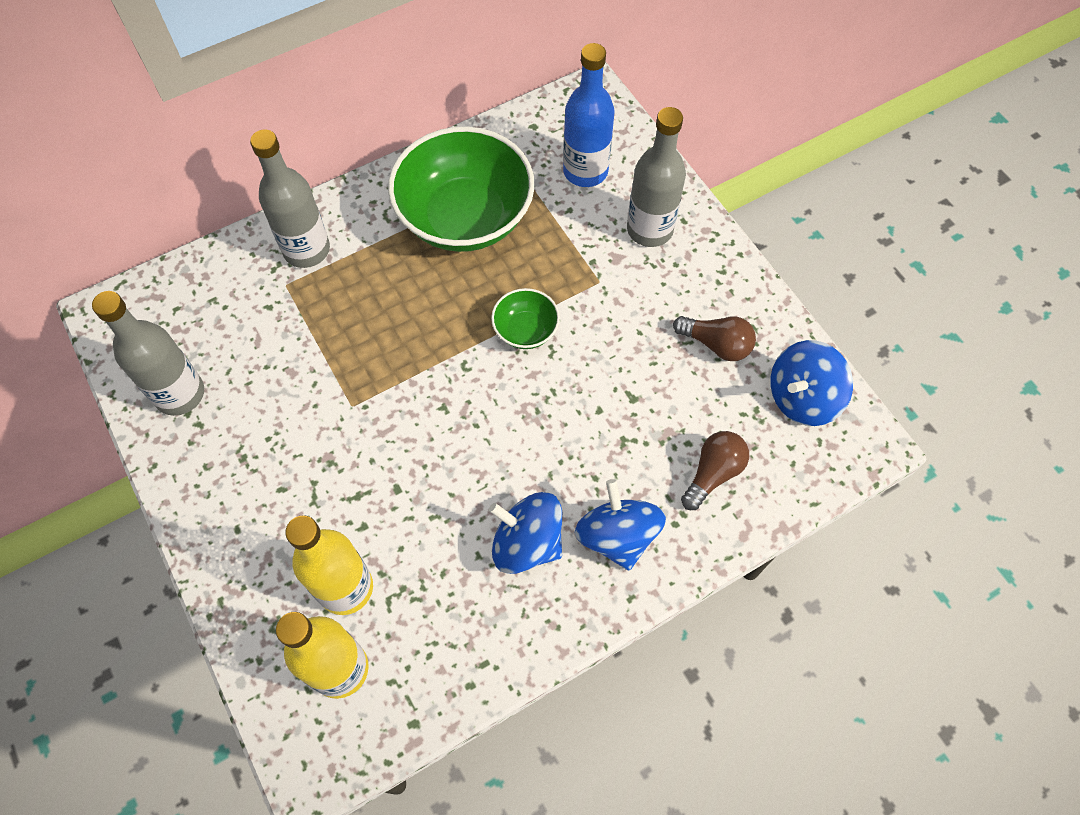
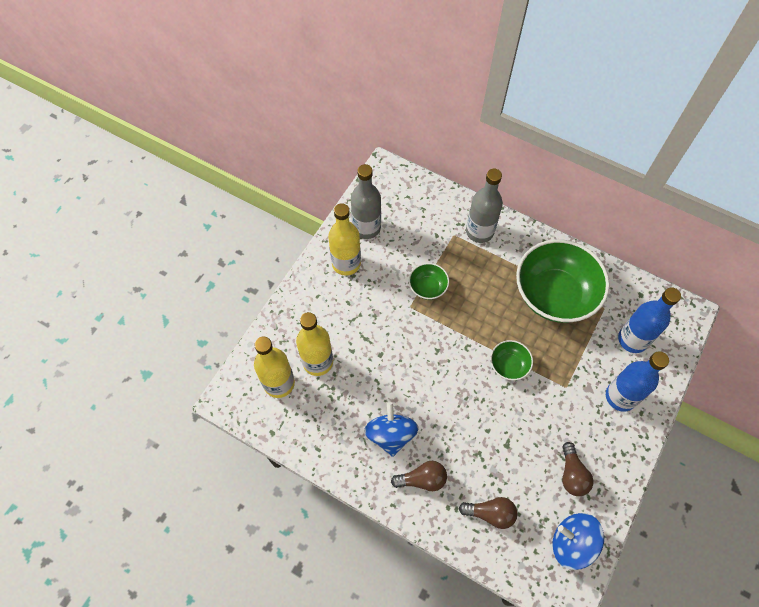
camera: 60 degrees right, 0 degrees up
blue spinning top [575,479,666,571] -> brown light bulb [391,461,447,491]
grey bottle [627,107,686,247] -> blue bottle [606,351,669,412]
none -> yellow bottle [328,203,361,276]
none -> green bowl [409,263,449,300]

